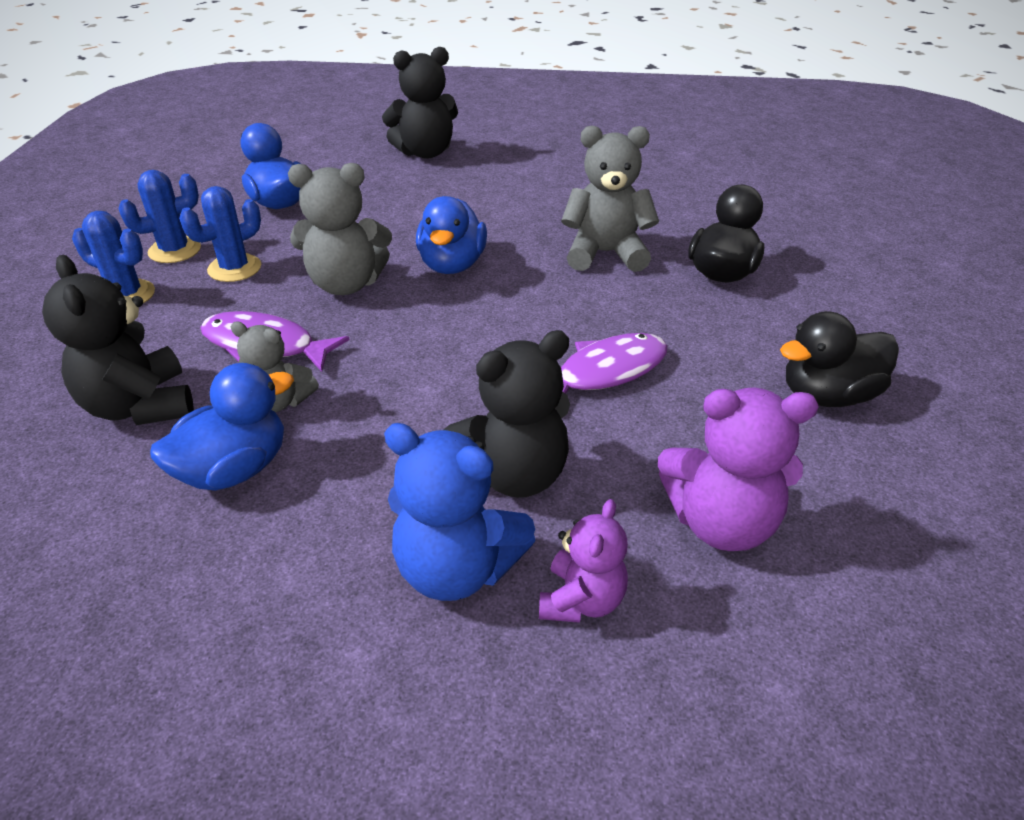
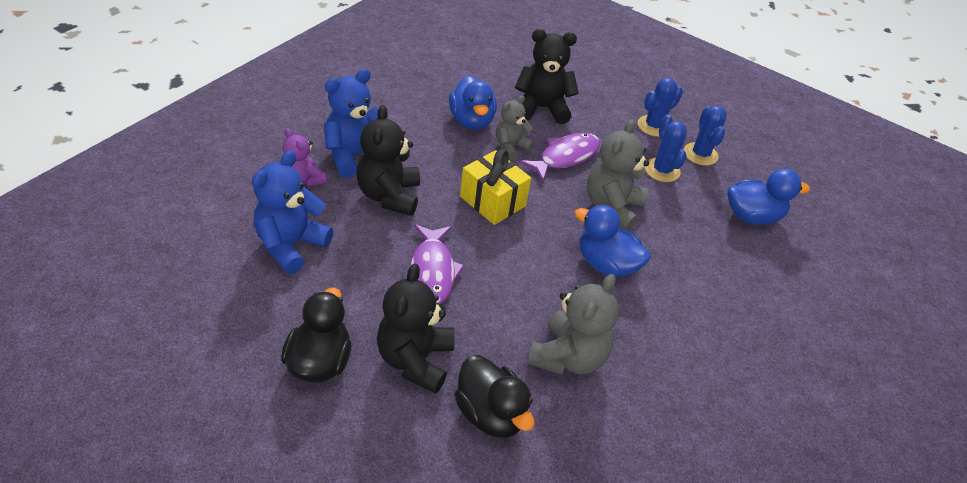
camera: 115 degrees right, 5 degrees up
black teddy bear [382,47,458,159] -> black teddy bear moved to [377,263,455,394]
purple teddy bear [658,388,819,551] -> blue teddy bear [252,150,333,274]
none -> yellow gift [460,149,531,225]

